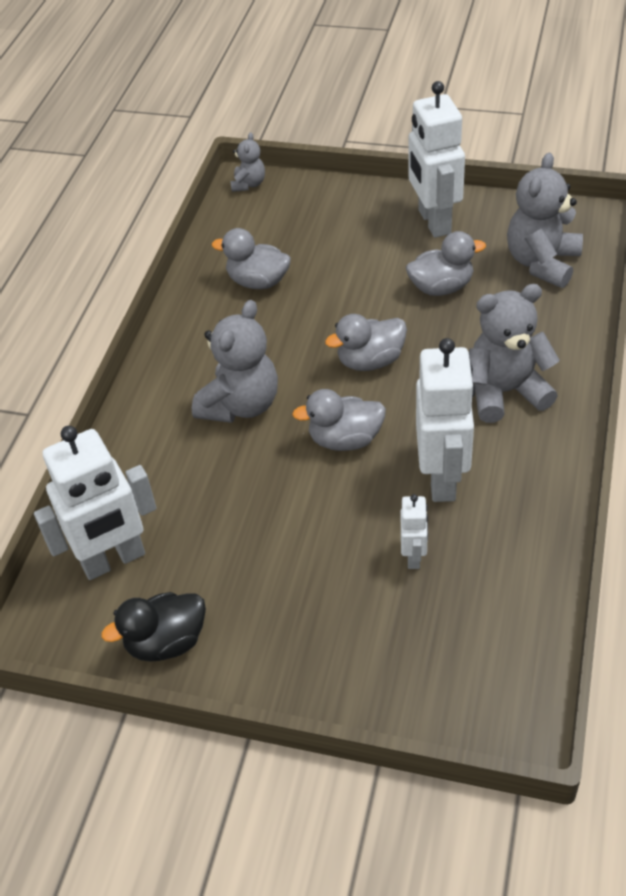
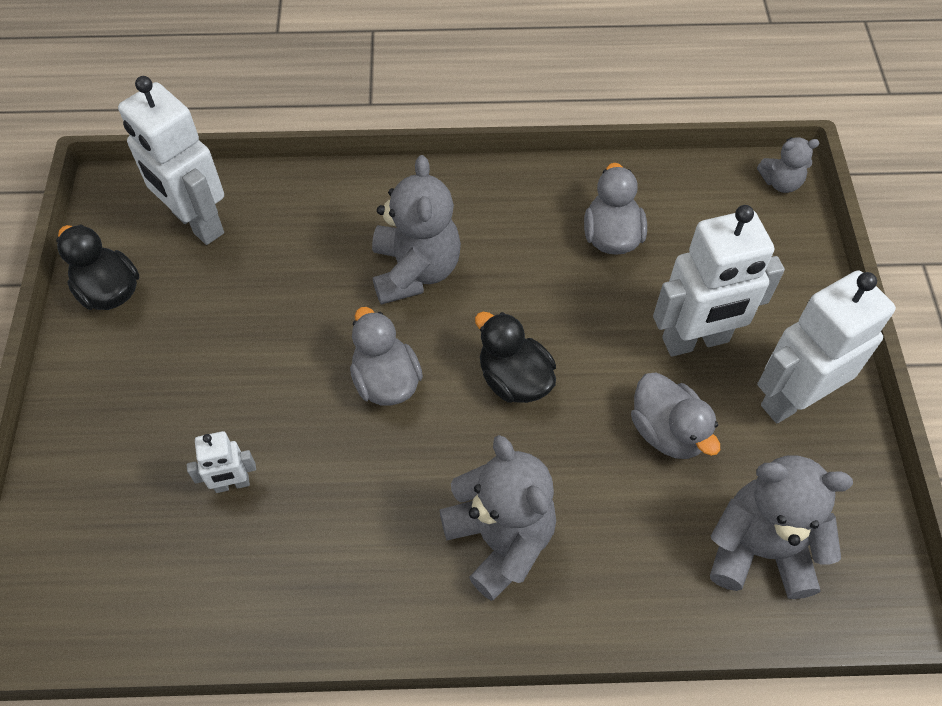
camera: 70 degrees right, 10 degrees up
grey teddy bear [192,300,278,423] -> grey teddy bear turned 105 degrees counterclockwise [372,155,461,305]
grey duck [325,314,407,371] -> black duck [475,312,556,403]
white robot [416,338,475,502] -> white robot moved to [653,205,785,356]

